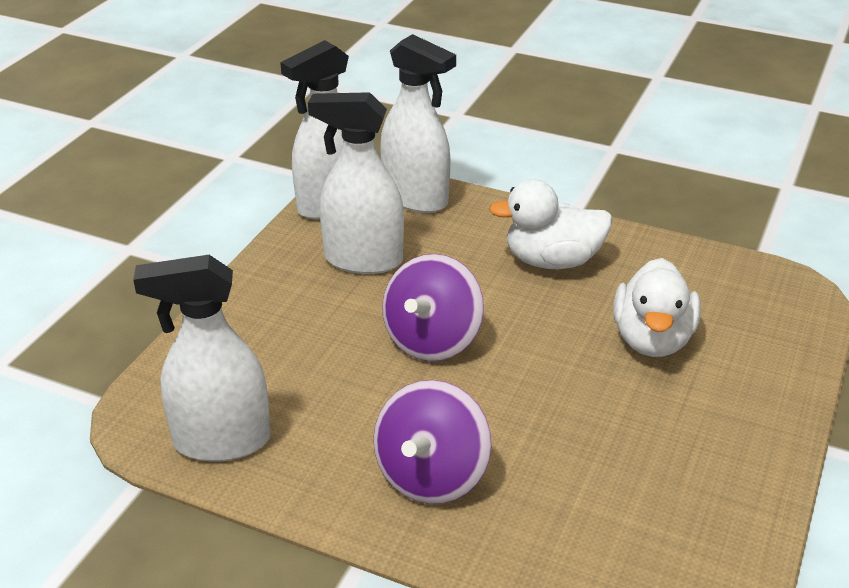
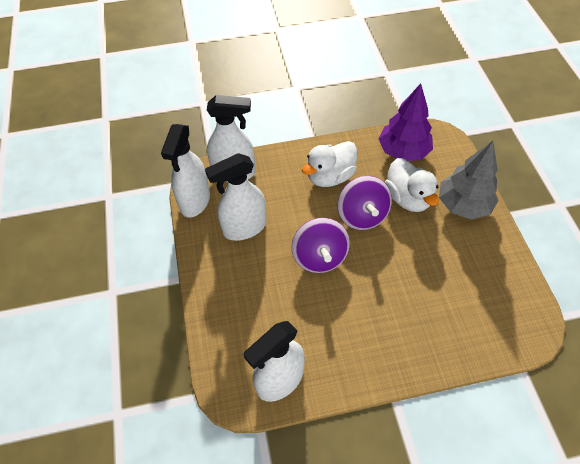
camera: 35 degrees left, 20 degrees up
purple spinning top [373,380,491,504] -> purple spinning top moved to [338,176,392,230]
none -> purple tree [379,83,433,161]
none -> grey tree [439,141,499,220]

